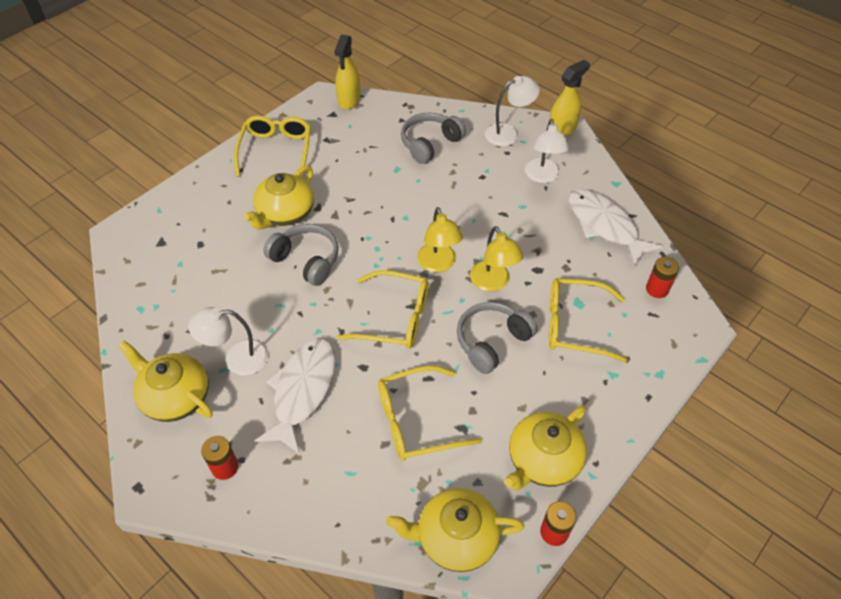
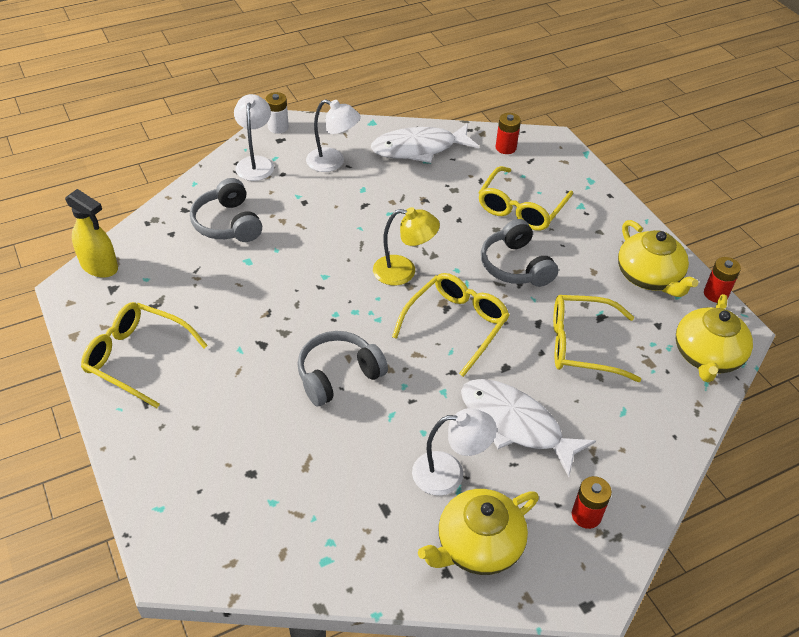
camera: 70 degrees left, 5 degrees down
white lamp [188,307,269,376] -> white lamp turned 105 degrees counterclockwise [412,408,497,496]
yellow teapot [244,166,314,230] -> none
yellow glasses [378,366,482,461] -> yellow glasses turned 90 degrees clockwise [553,295,641,382]
yellow lamp [470,226,524,291] -> none
yellow spray bottle [549,60,590,137] -> white battery [265,92,289,134]

